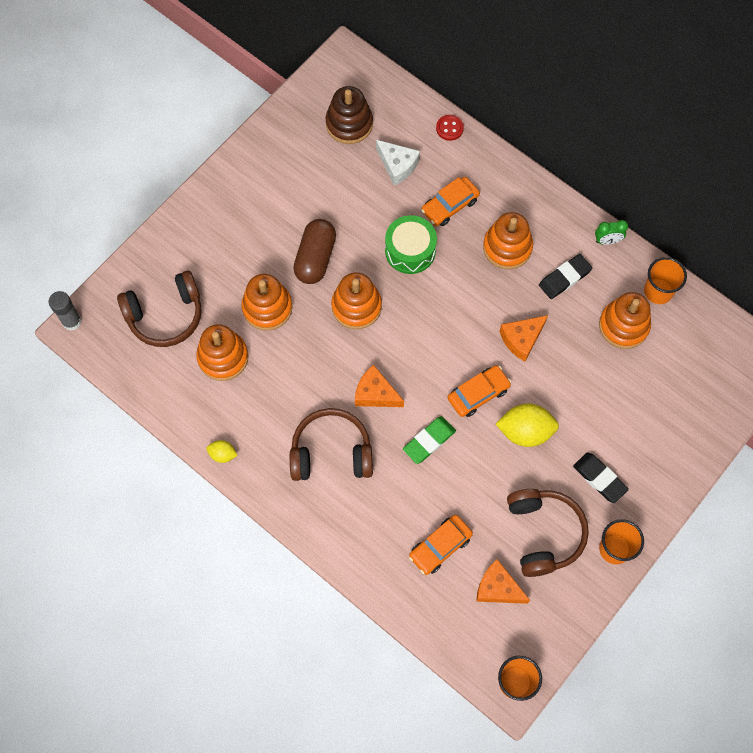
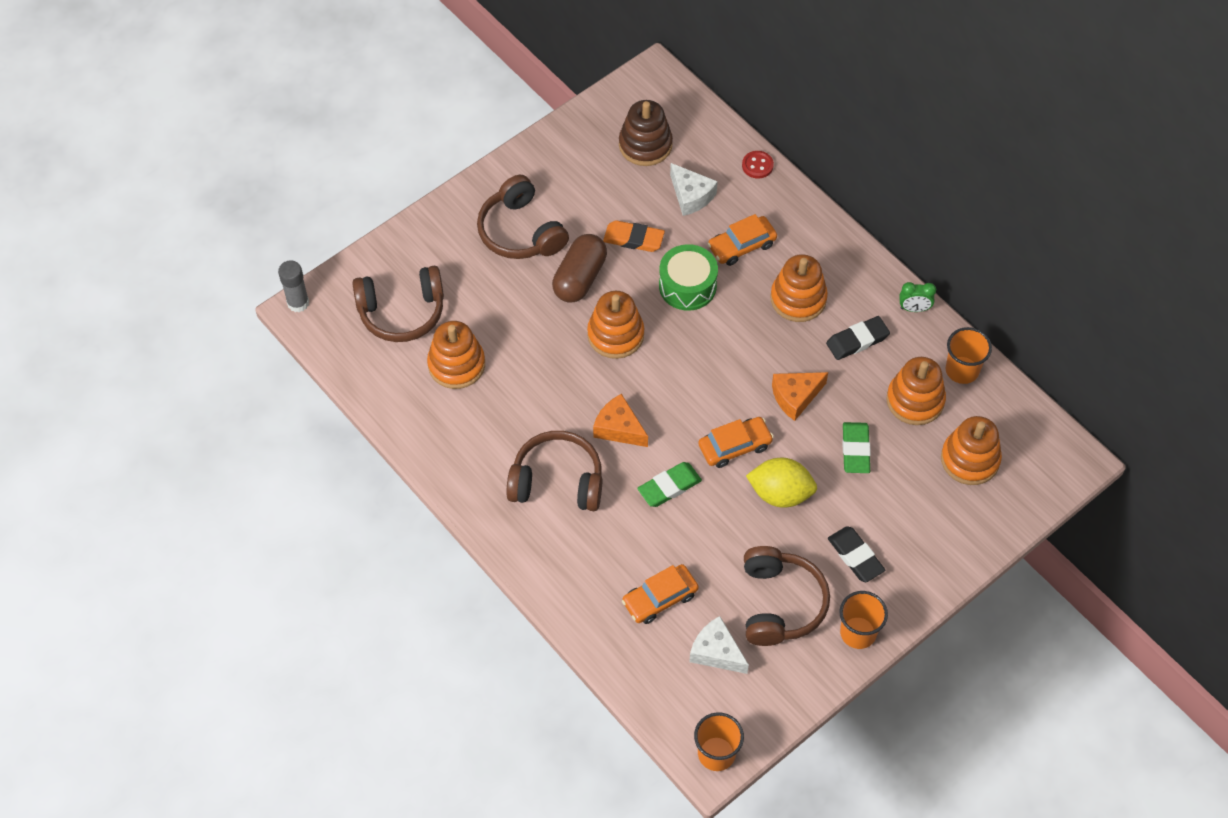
camera: 10 degrees right, 10 degrees down
yellow lemon [206,440,238,463] -> none
orange stacking toy [241,274,292,331] -> orange stacking toy moved to [941,416,1002,485]
orange cheese [476,559,530,604] -> white cheese [689,616,749,674]
none -> brown headphones [477,175,569,259]
none -> orange eraser [603,220,665,252]
none -> green eraser [842,422,871,473]

